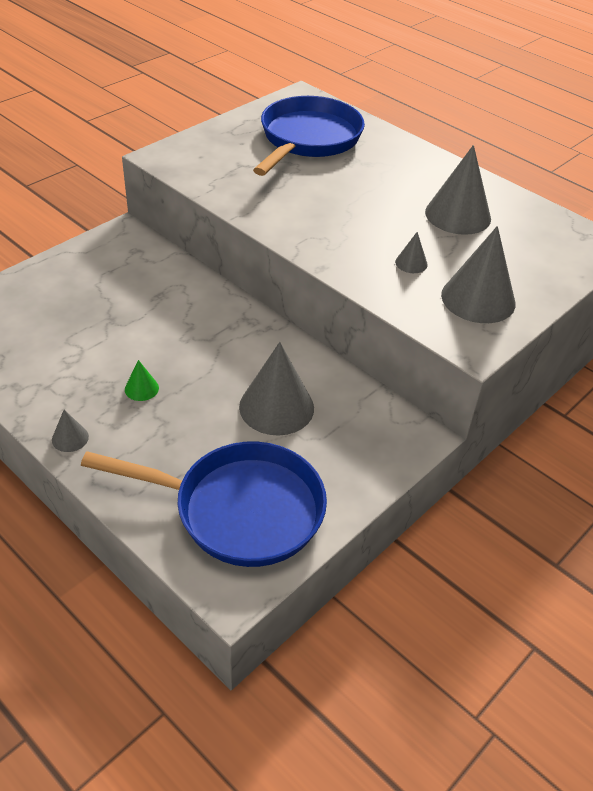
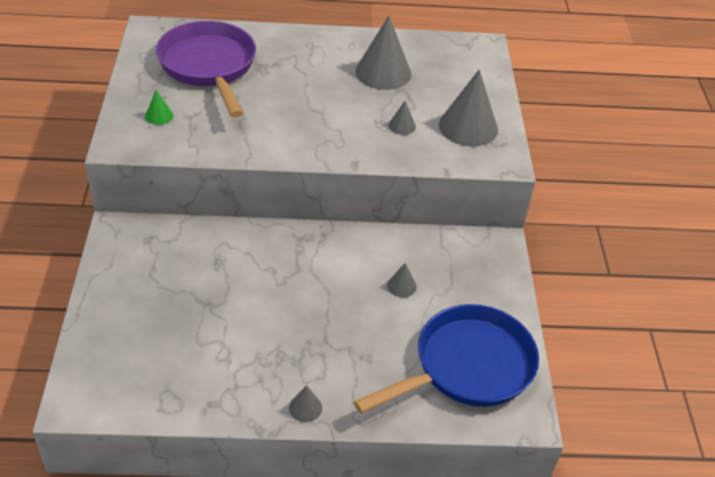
camera: 45 degrees left, 0 degrees up
green cone [125,360,159,401] -> green cone moved to [145,90,173,125]
grey cone [239,342,314,436] -> grey cone [387,263,417,297], size x0.46
blue pan [253,96,365,176] -> purple pan [156,21,256,117]

